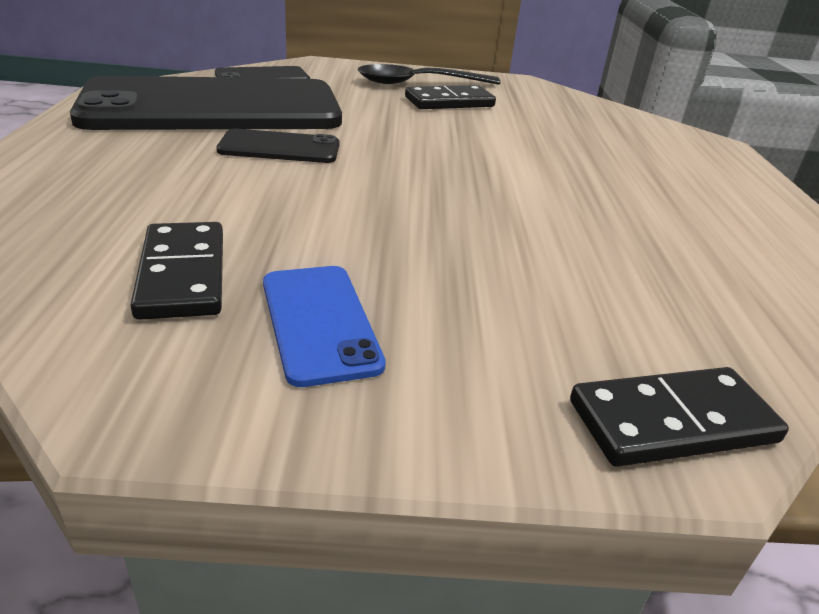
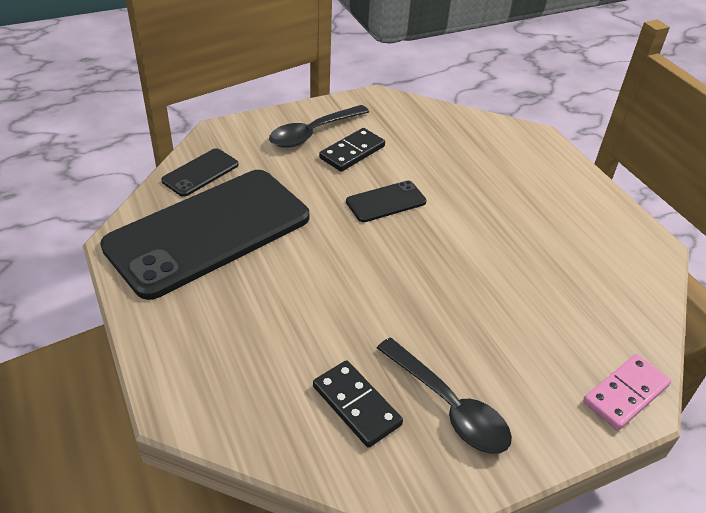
camera: 25 degrees left, 10 degrees up
black phone [216,129,340,163] -> black phone moved to [346,180,426,222]
blue phone [263,266,386,387] -> black spoon [377,338,512,454]
black domino [570,367,789,467] -> pink domino [583,354,671,430]

